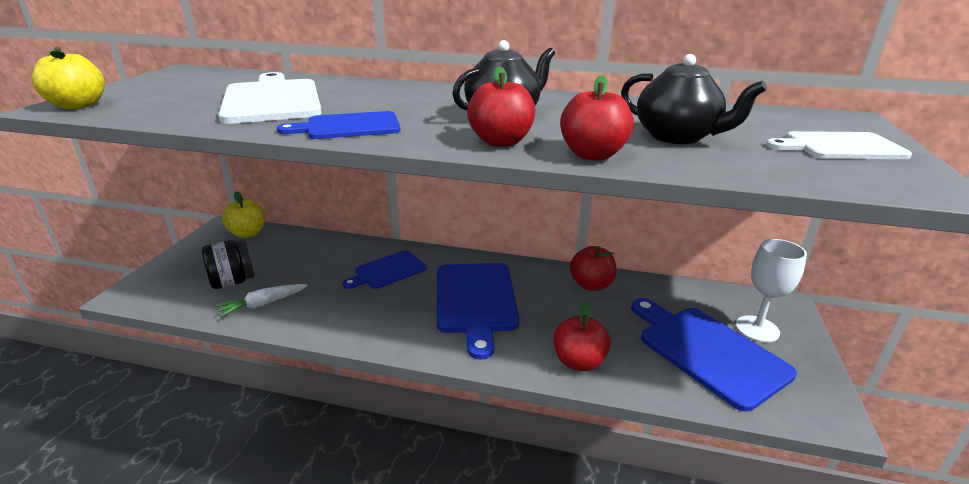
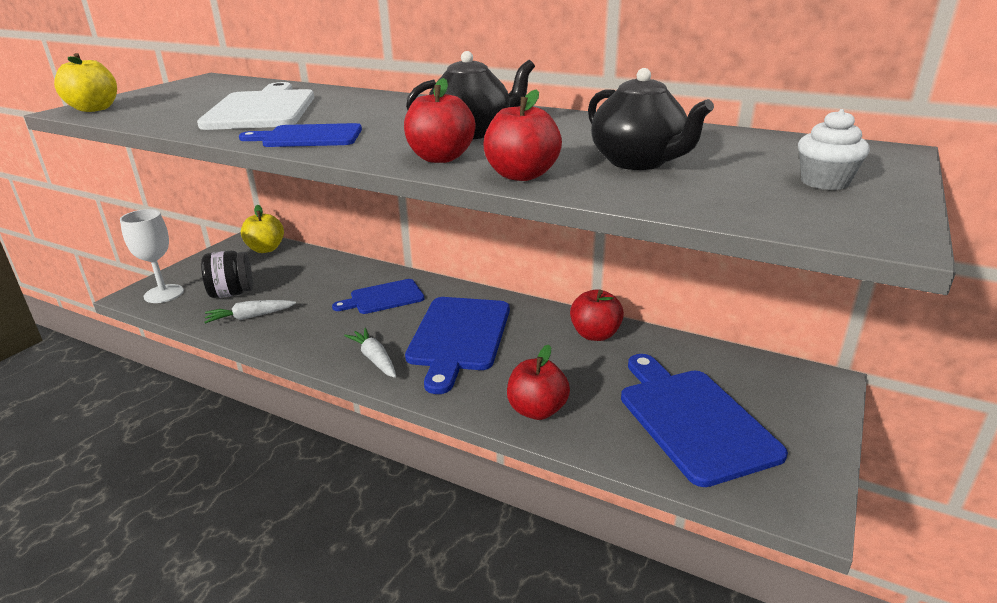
camera: 15 degrees right, 0 degrees up
white goblet [736,239,807,343] -> white goblet moved to [120,209,184,303]
white cutting board [766,131,912,159] -> white cupcake [798,109,870,190]
none -> white carrot [344,328,396,378]

